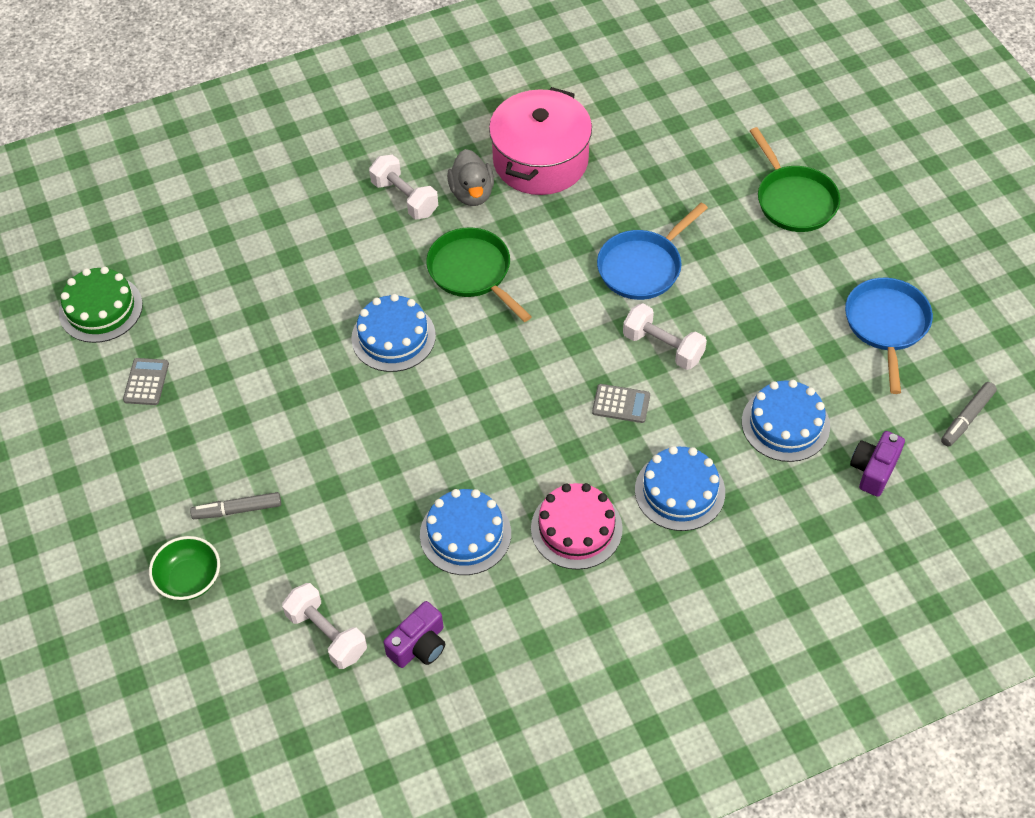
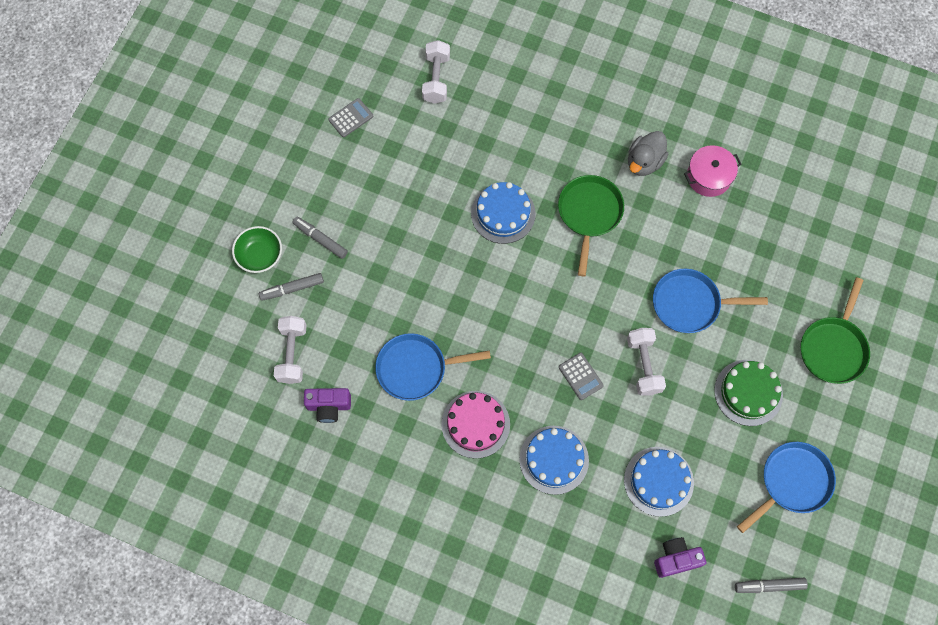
camera: 45 degrees right, 15 degrees up
green cake [59,266,143,343] -> green cake moved to [714,360,783,426]
white dumbbell [369,154,438,220] -> white dumbbell moved to [422,40,450,104]
blue cake [420,489,511,575] -> blue pan [375,333,491,401]
pink pot [489,87,592,195] -> pink pot [684,145,741,197], size x0.57
none -> grey marker [259,273,324,301]

